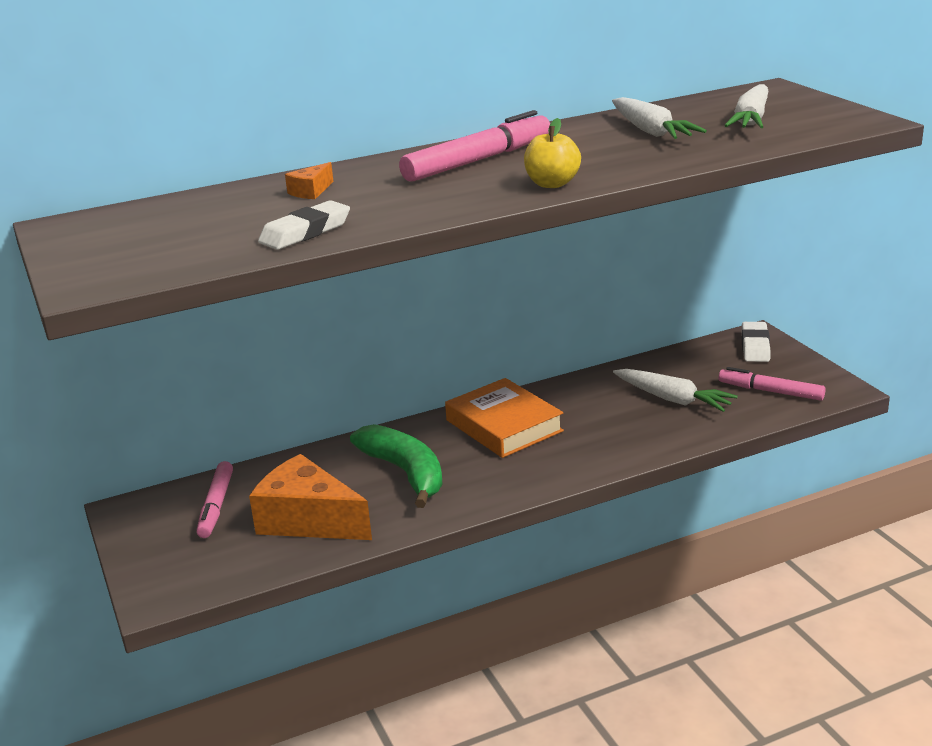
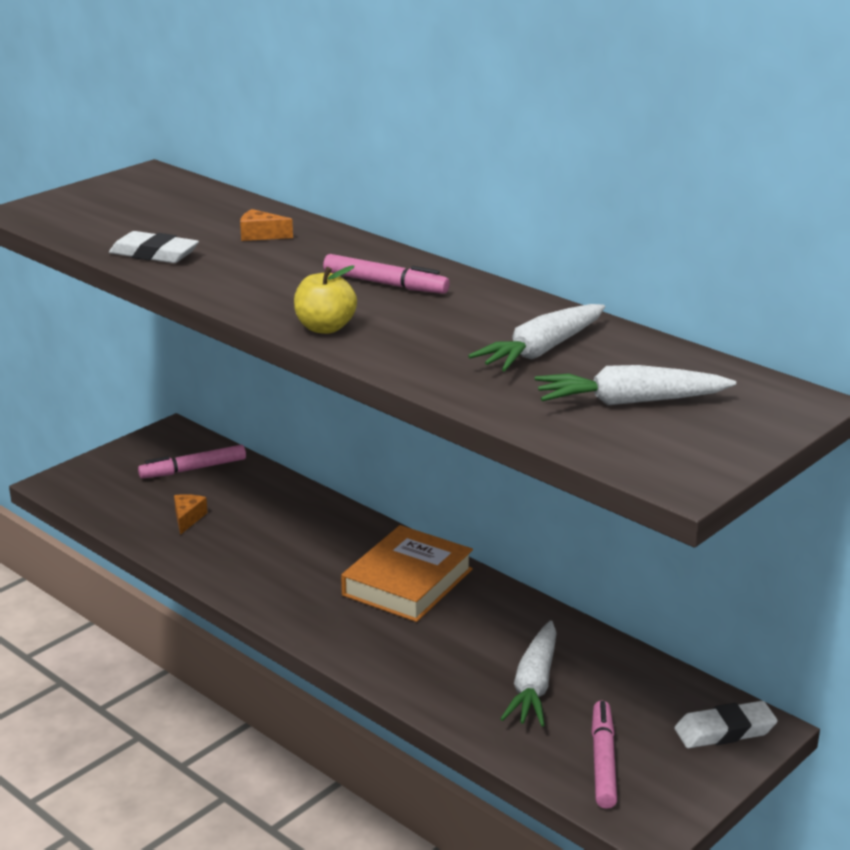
camera: 65 degrees right, 0 degrees up
orange cheese [249,454,372,540] -> orange cheese [174,494,208,535], size x0.42
green banana [350,424,443,508] -> none
pink marker [399,110,550,182] -> pink marker [323,254,450,294], size x0.67

